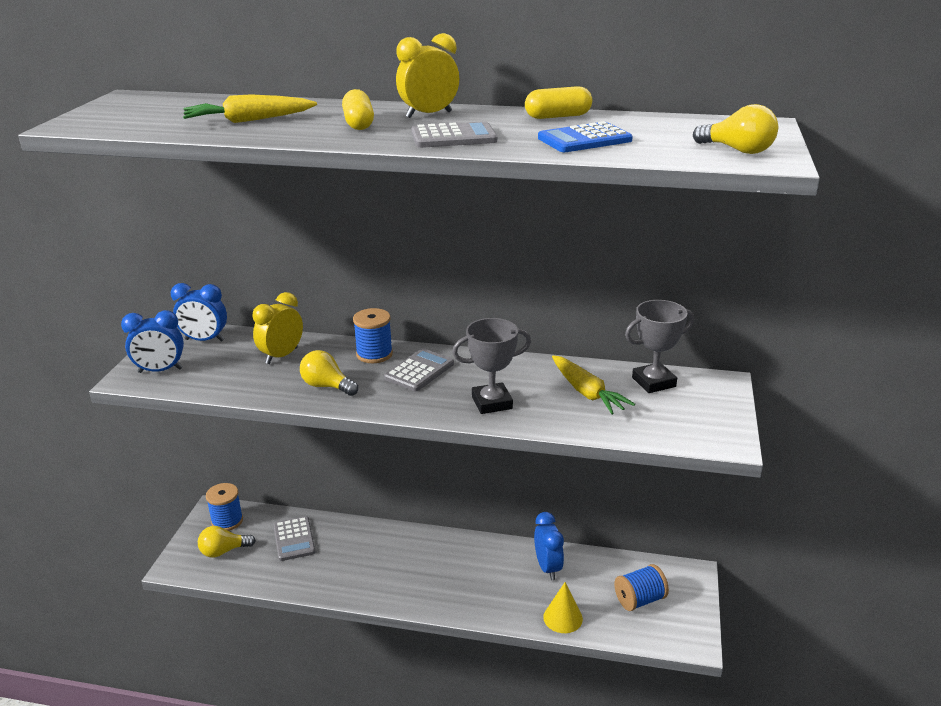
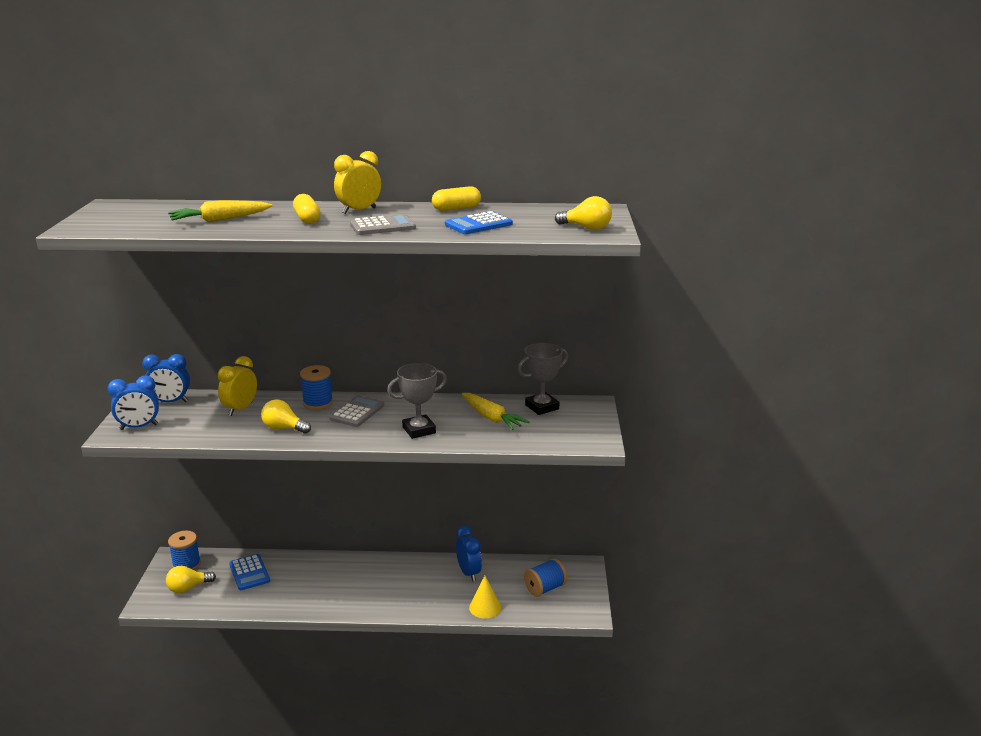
camera: 10 degrees left, 5 degrees down
grey calculator [273,516,316,561] -> blue calculator [229,554,270,590]

